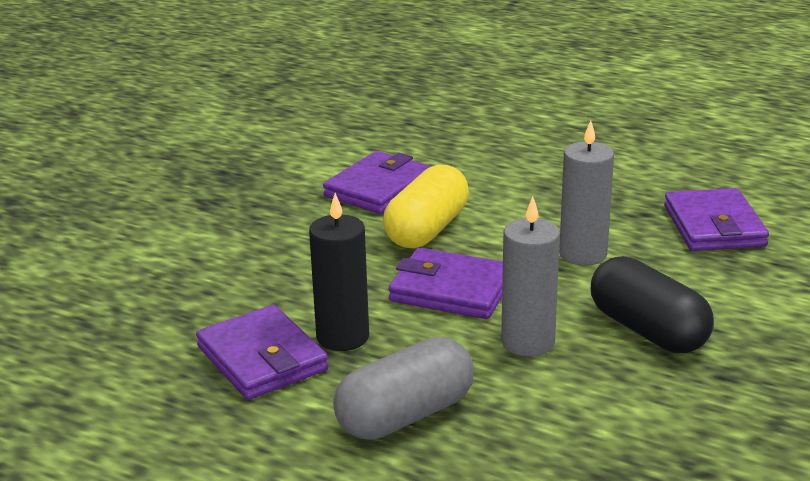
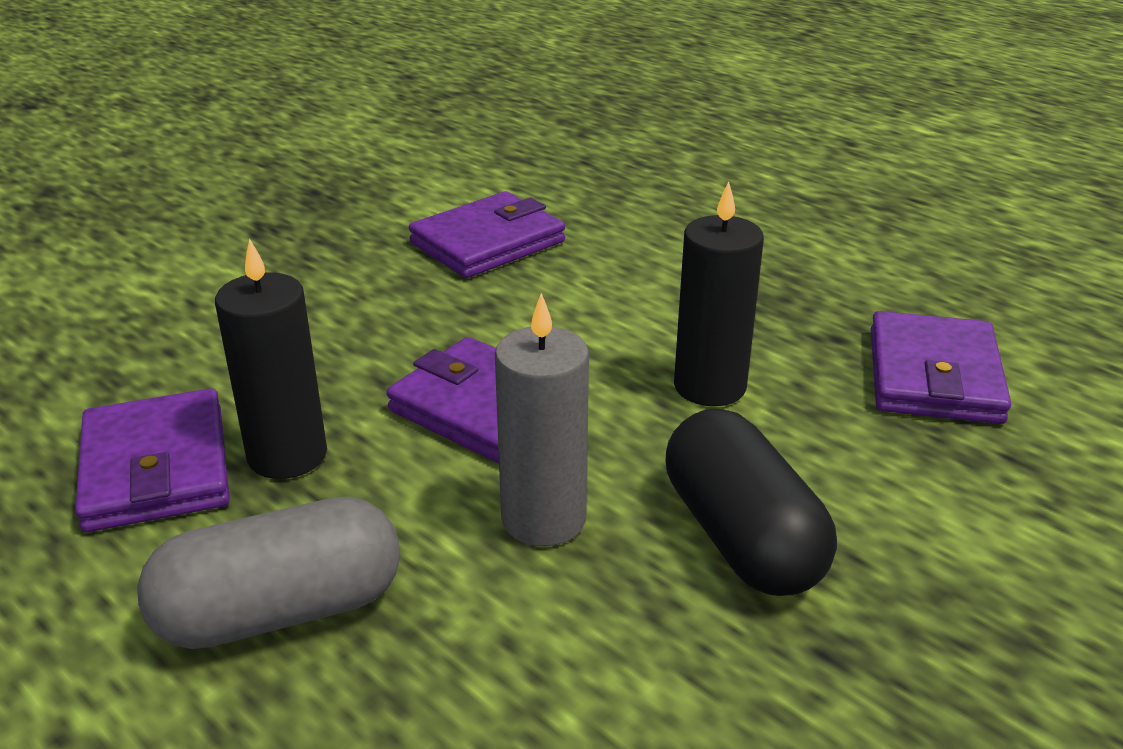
camera: 15 degrees right, 5 degrees up
yellow capsule [383,164,469,248] -> none
grey candle [559,120,614,266] -> black candle [674,181,764,406]

